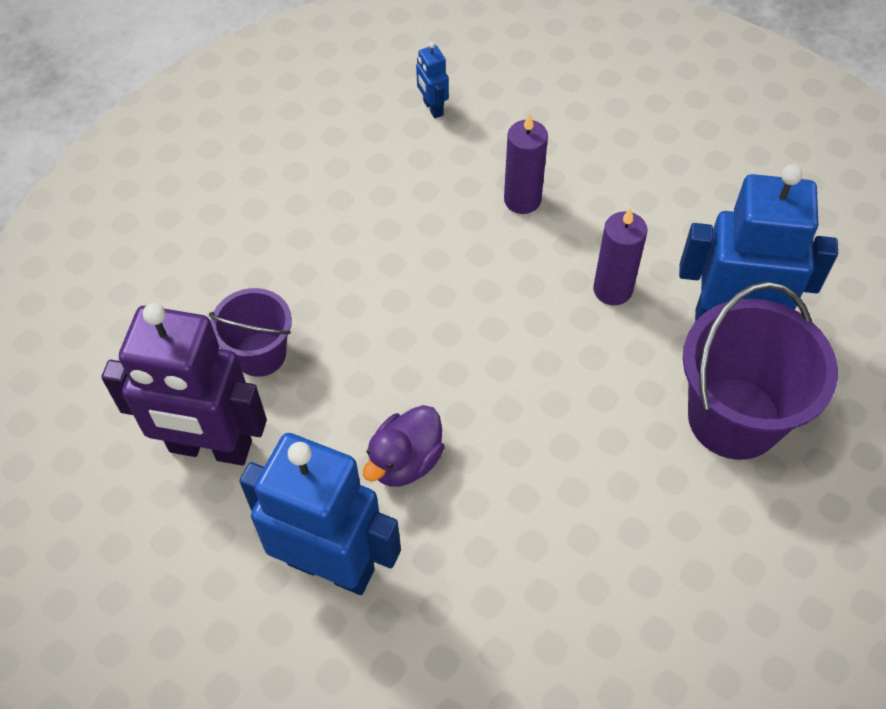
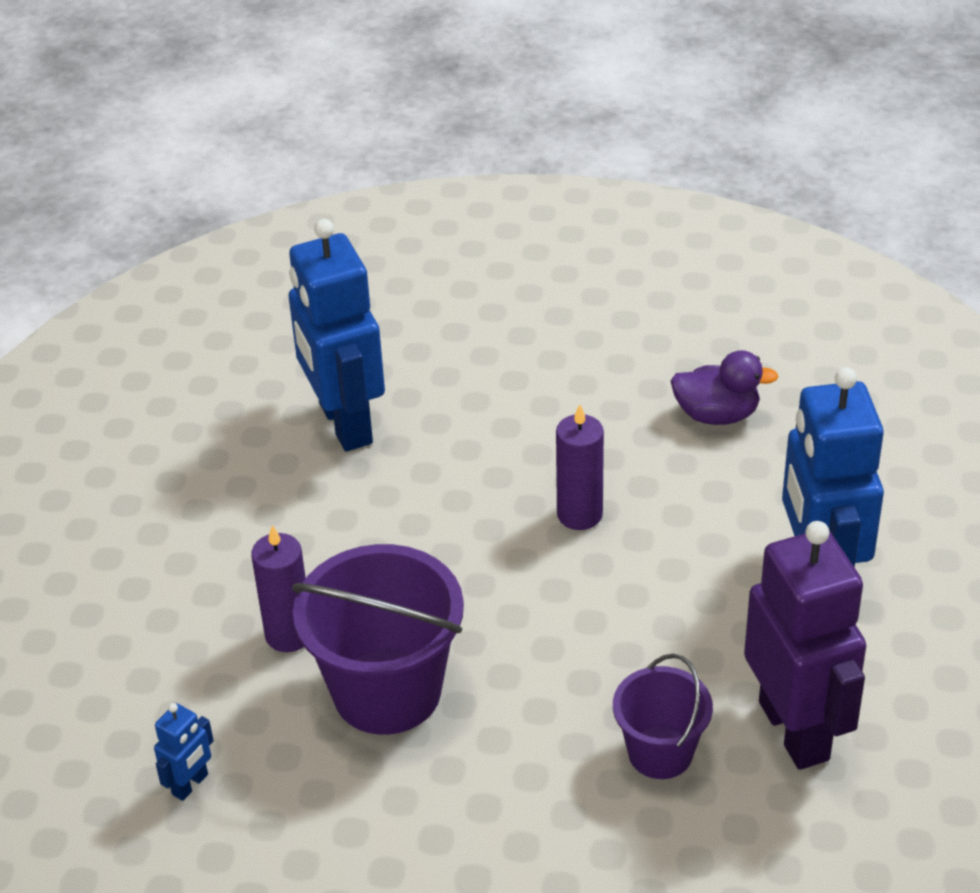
camera: 120 degrees left, 15 degrees down
purple duck [363,405,445,487] -> purple duck moved to [671,350,779,425]
purple candle [593,208,648,305] -> purple candle moved to [556,404,604,530]
purple bucket [683,282,838,460] -> purple bucket moved to [292,544,464,735]

